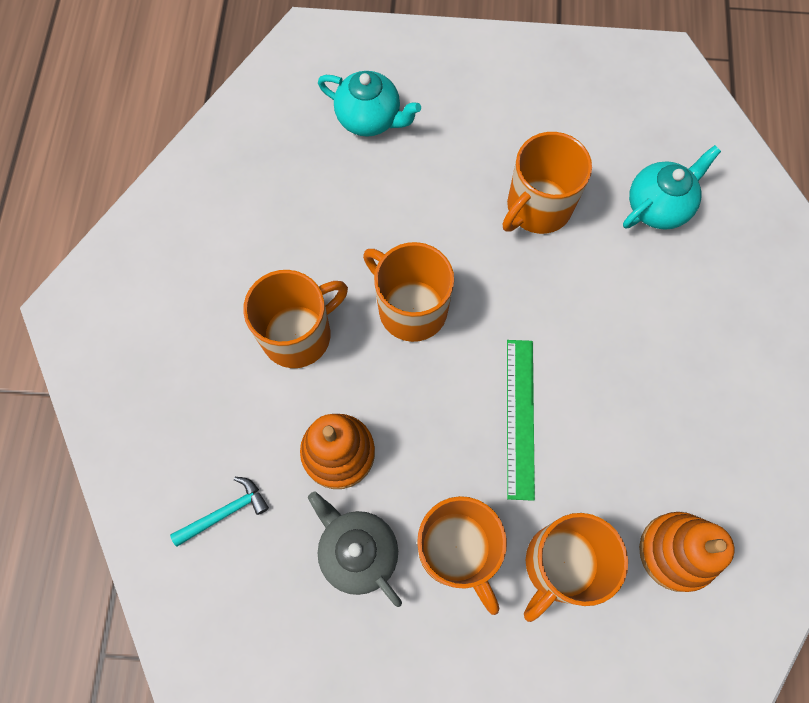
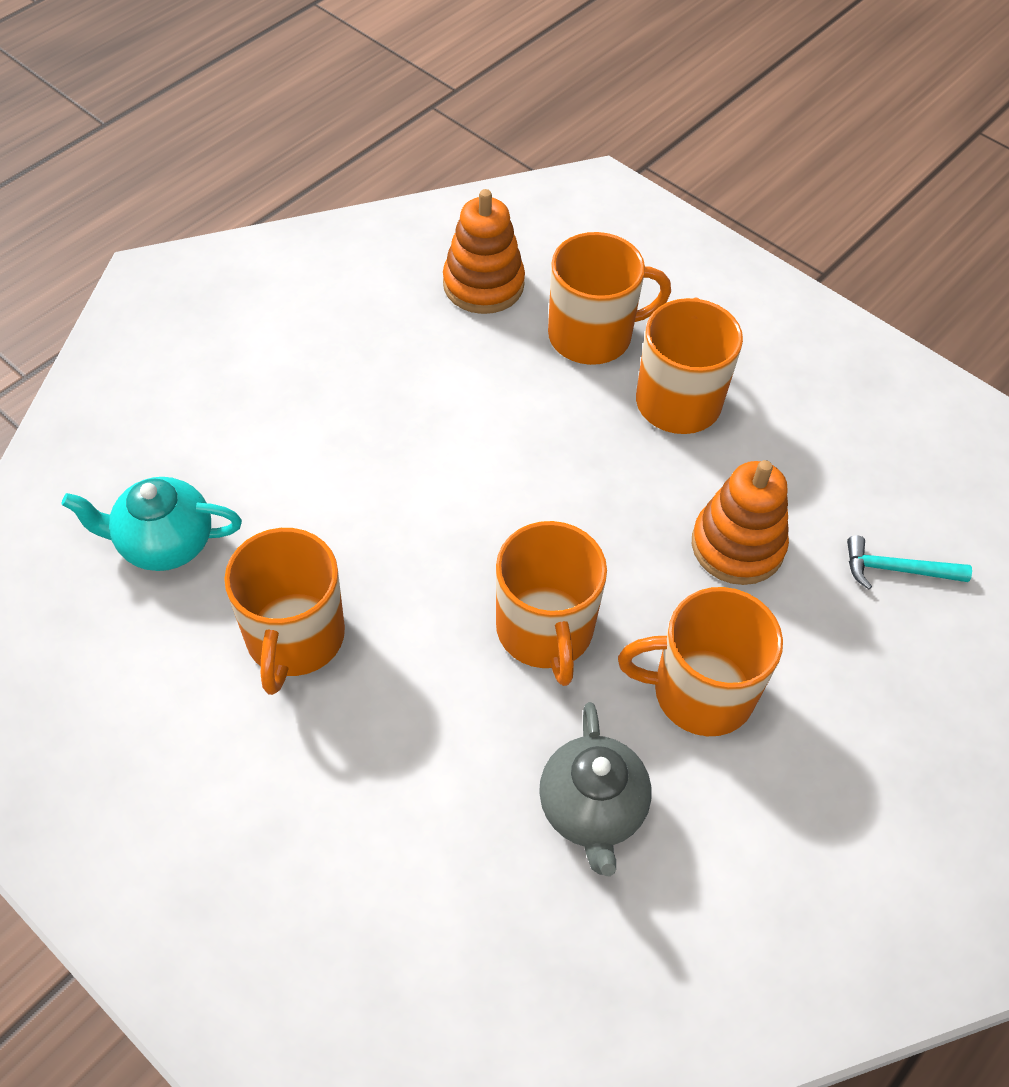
camera: 145 degrees left, 15 degrees down
grey teapot [308,491,402,607] -> grey teapot moved to [539,702,651,876]
turquoise teapot [318,71,421,137] -> none
orange mug [503,132,592,234] -> orange mug turned 105 degrees clockwise [224,528,345,695]
green ruler [507,340,535,501] -> none

